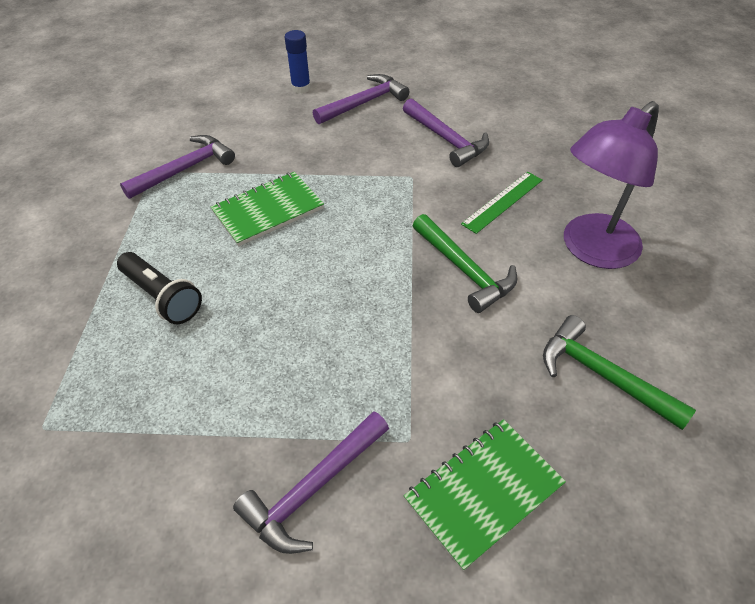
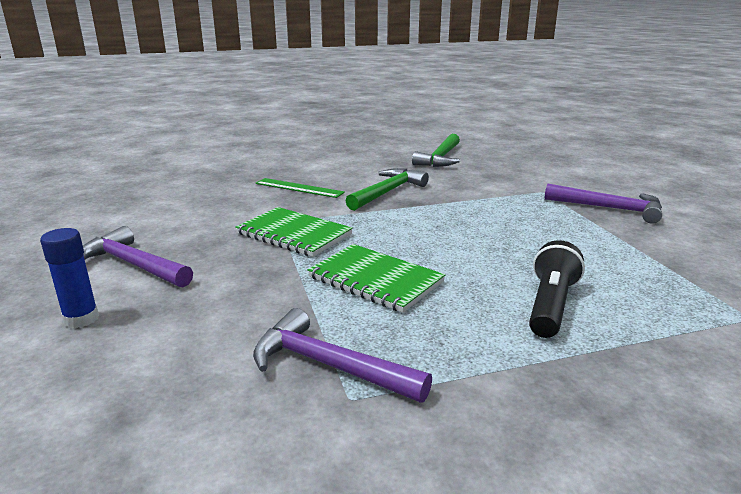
camera: 110 degrees left, 25 degrees down
purple hammer [403,99,489,167] -> none
green notebook [404,419,566,571] -> green notebook moved to [235,207,353,257]
purple lamp [564,101,659,269] -> none

